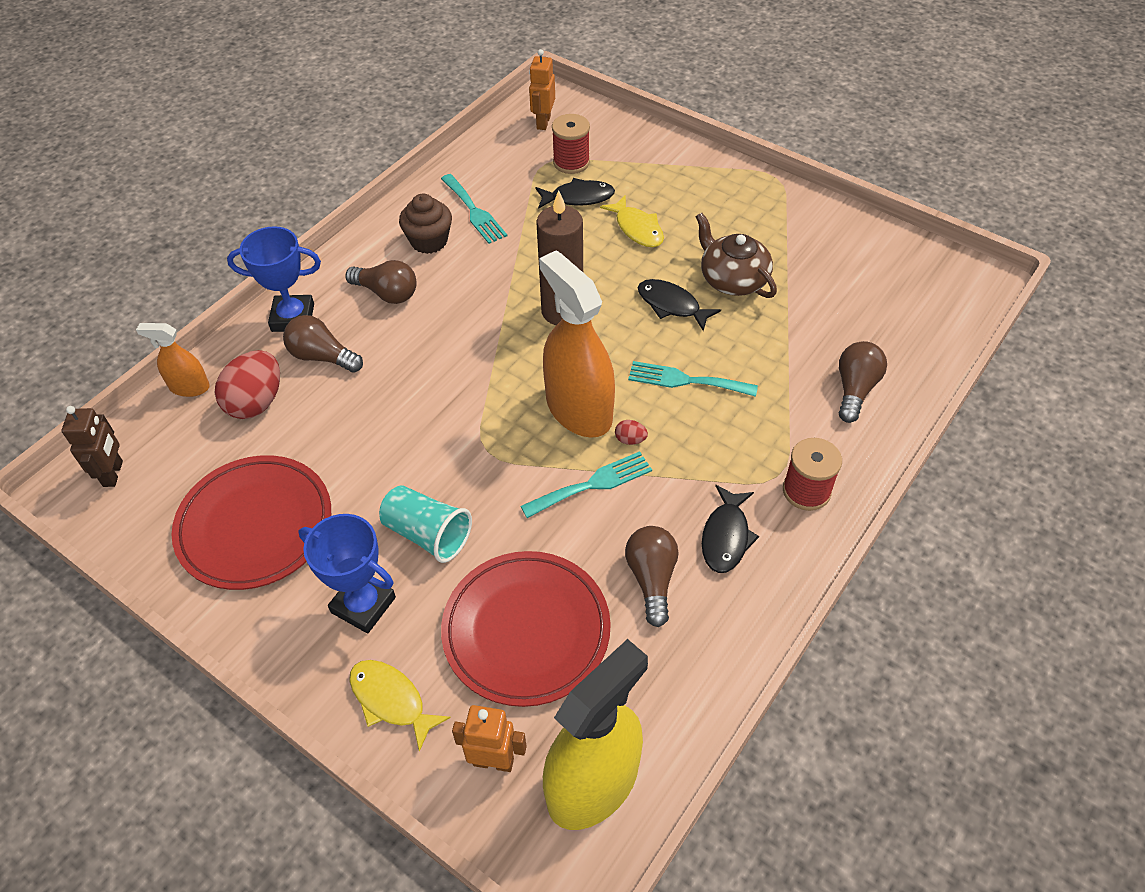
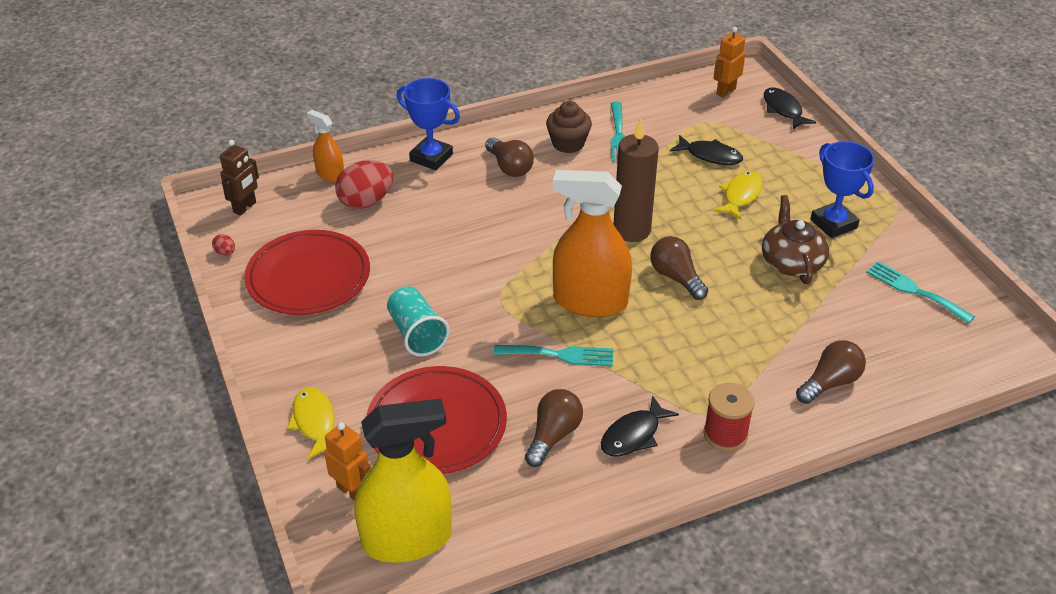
camera: 30 degrees right, 10 degrees down
brown light bulb [283,315,363,373] -> brown light bulb moved to [650,236,708,300]
blue trophy [299,514,396,633] -> blue trophy moved to [810,141,875,238]
orange spray bottle [539,251,615,438] -> orange spray bottle turned 75 degrees counterclockwise [553,170,632,317]
red spool [552,114,590,174] -> none
yellow fish [600,195,664,247] -> yellow fish turned 150 degrees counterclockwise [714,171,763,219]
red egg [615,420,648,445] -> red egg moved to [212,234,235,256]
turquoise fork [628,361,758,397] -> turquoise fork moved to [866,261,975,324]
black fish [638,279,721,331] -> black fish moved to [764,87,816,129]

